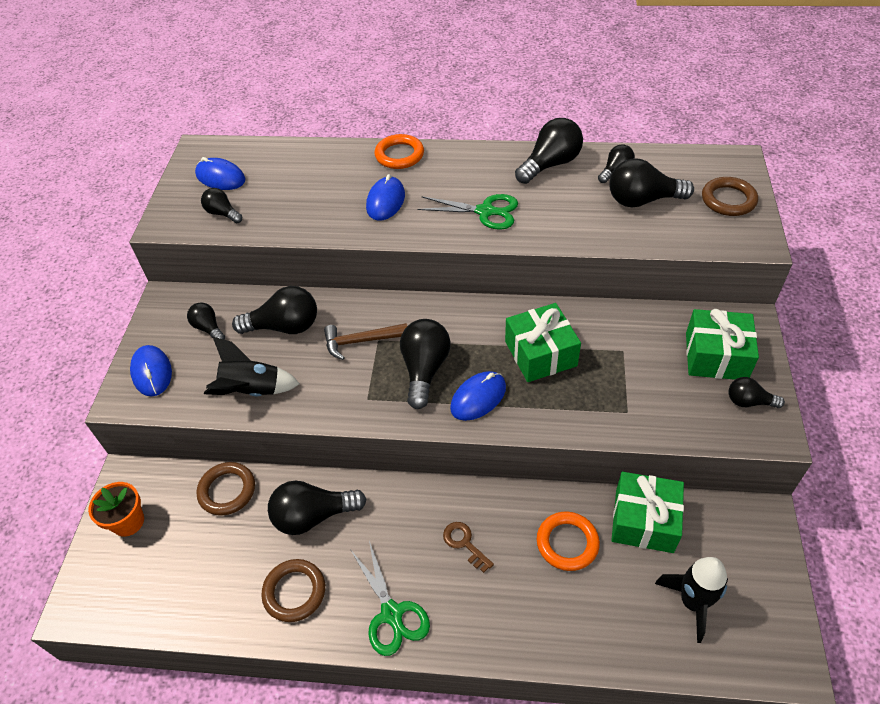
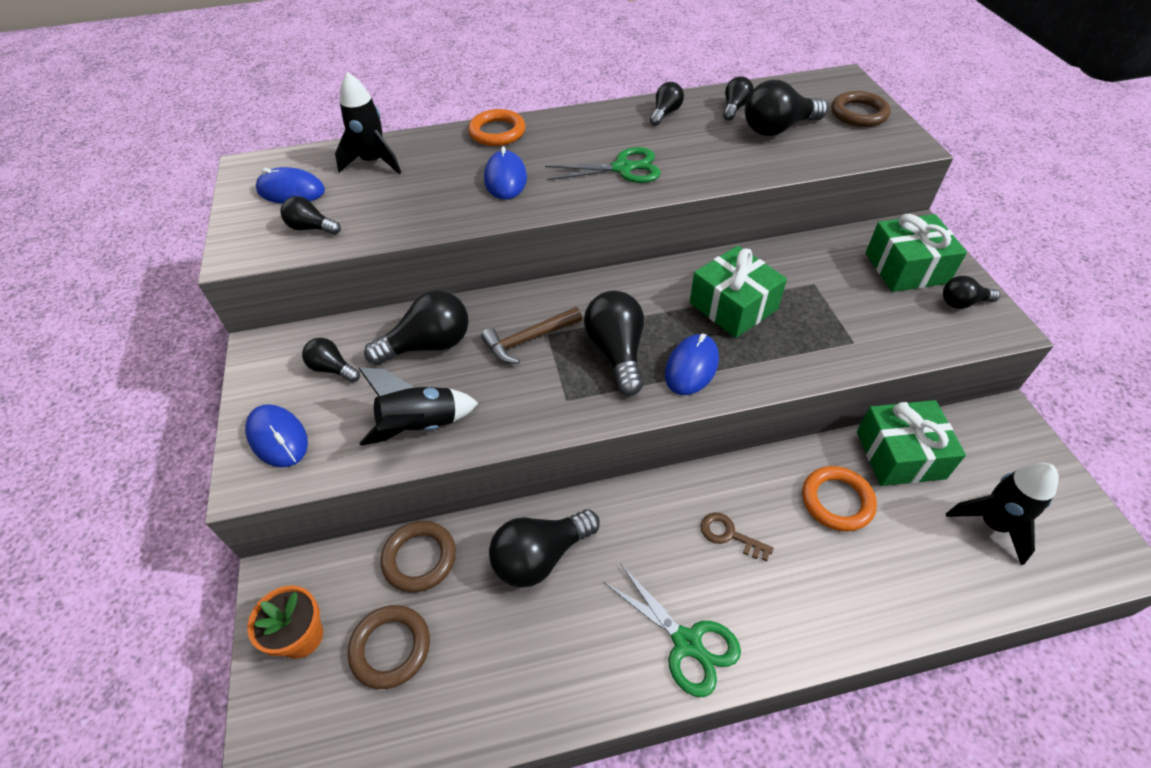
camera: 20 degrees left, 0 degrees up
brown ring [261,559,325,622] -> brown ring moved to [348,605,430,689]
black light bulb [515,118,583,184] -> black light bulb [650,82,684,126], size x0.57
none -> black rocket [335,72,401,174]

